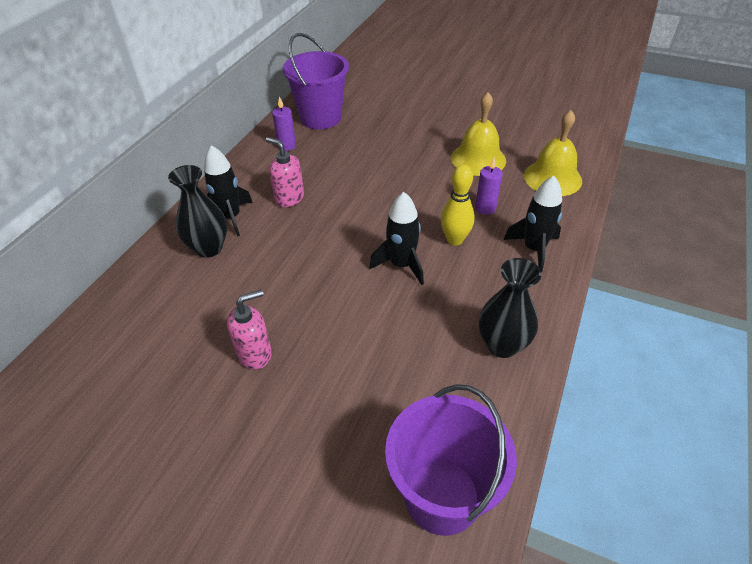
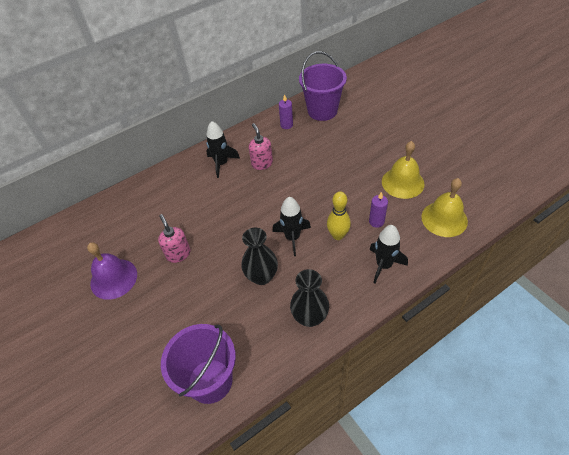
camera: 35 degrees right, 5 degrees up
black vase [168,165,227,258] -> black vase moved to [241,228,278,285]
pink soap dispenser [227,289,272,369] -> pink soap dispenser turned 120 degrees counterclockwise [158,214,190,263]
none -> purple bell [87,242,137,300]

